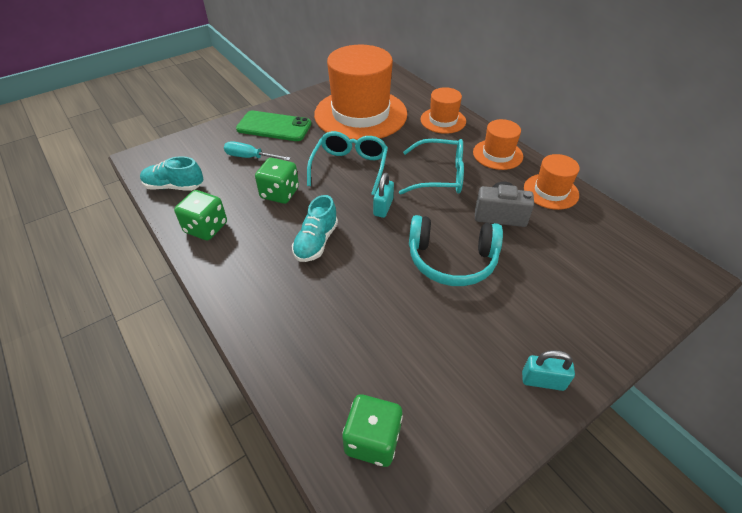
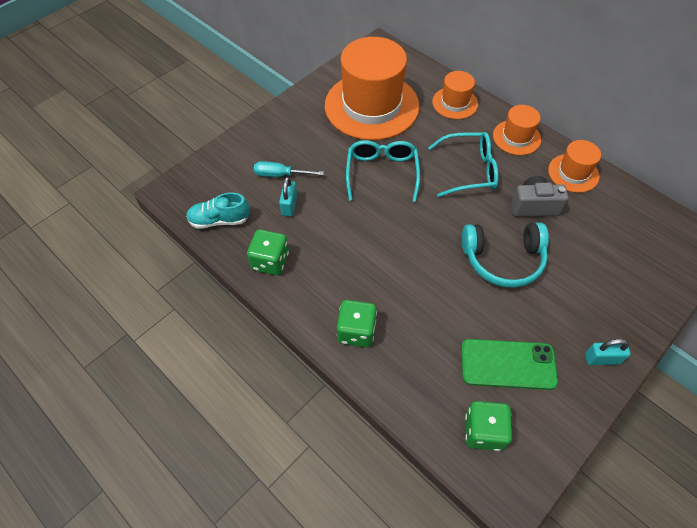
camera: 10 degrees left, 10 degrees up
green phone [236,111,311,141] -> green phone moved to [461,339,558,390]
green dice [255,158,299,204] -> green dice moved to [337,300,377,347]
turquoise shoe [292,195,338,262] -> none
turquoise padlock [373,173,394,218] -> turquoise padlock moved to [279,177,297,216]

